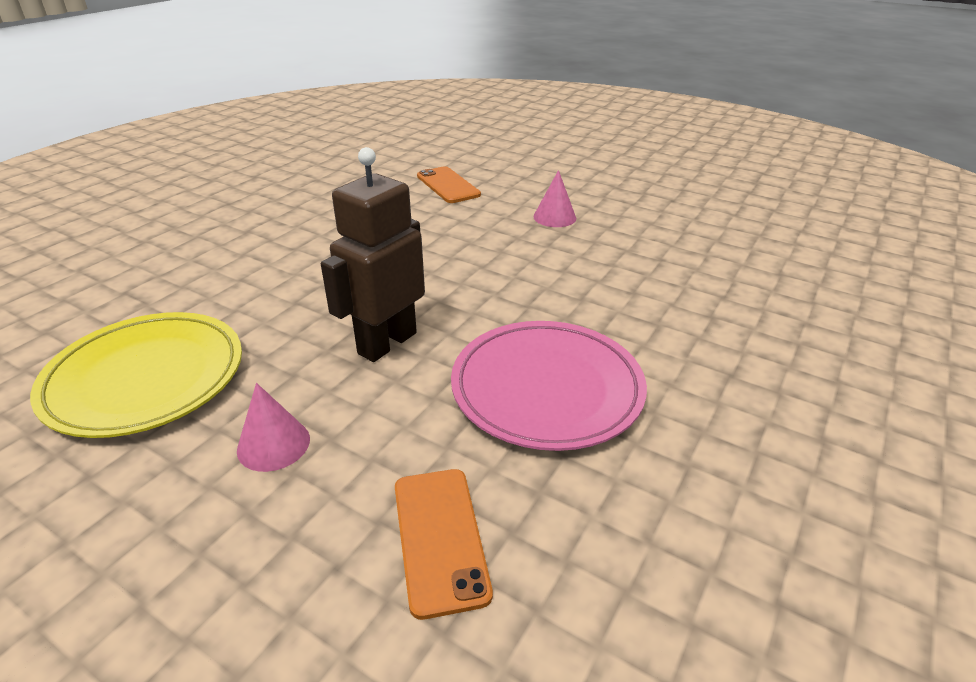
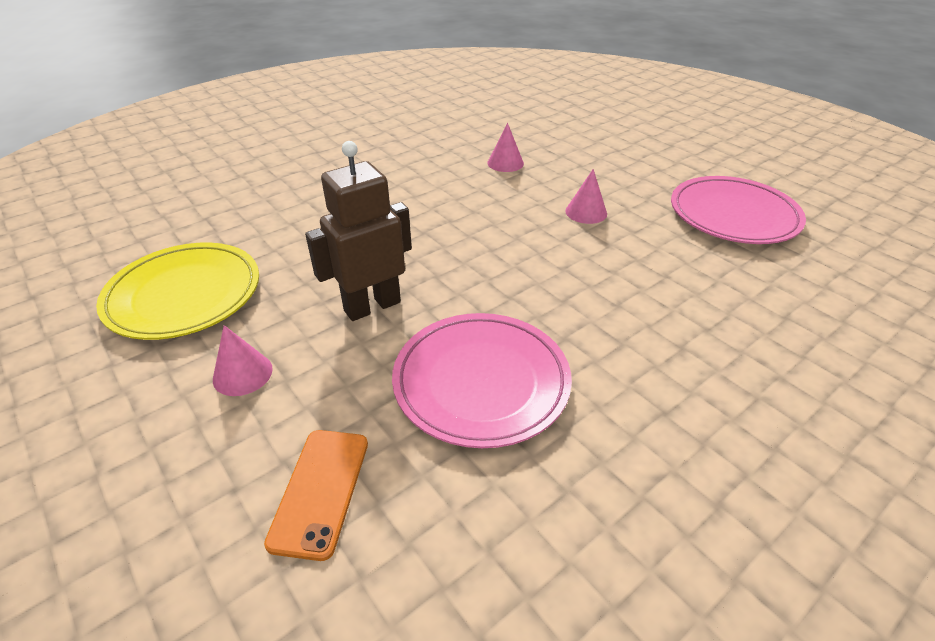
camera: 20 degrees right, 5 degrees up
orange phone [417,166,481,203] -> pink cone [487,123,524,172]
none -> pink plate [671,176,806,244]

